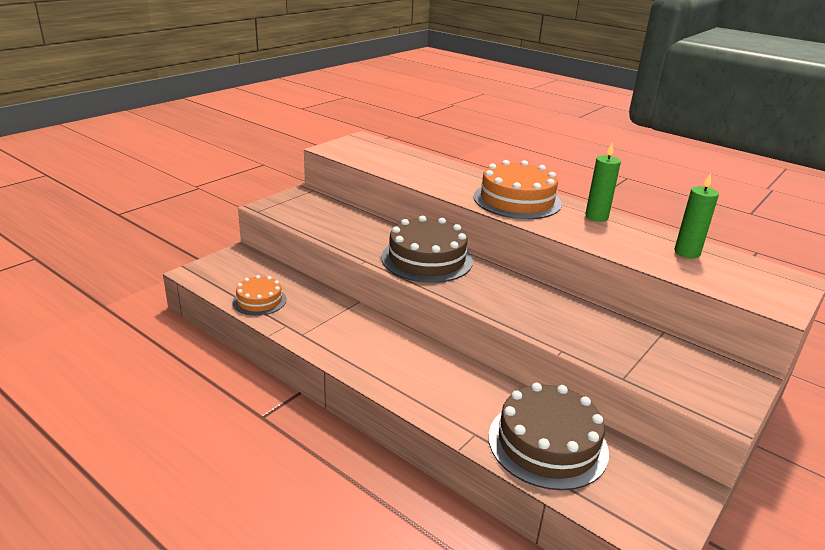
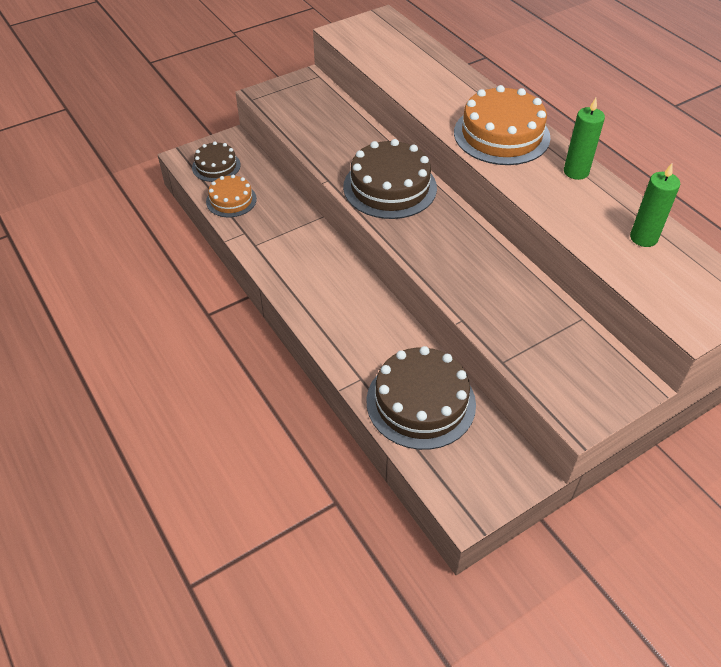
camera: 20 degrees right, 20 degrees up
none -> brown cake [192,141,240,182]

